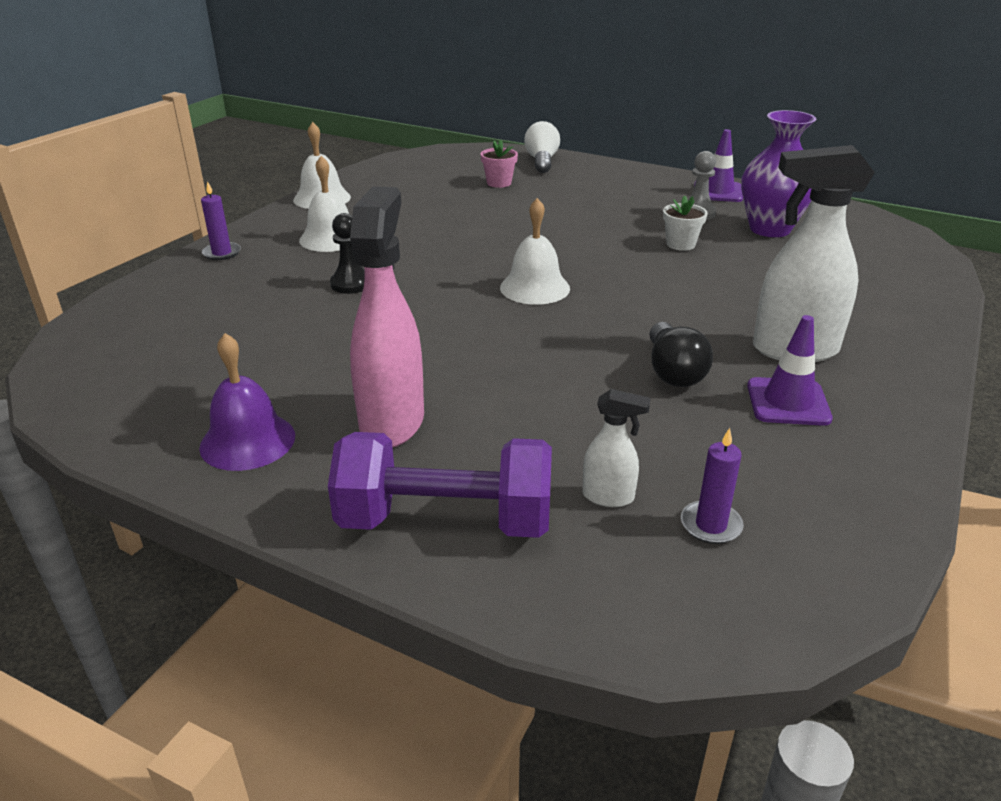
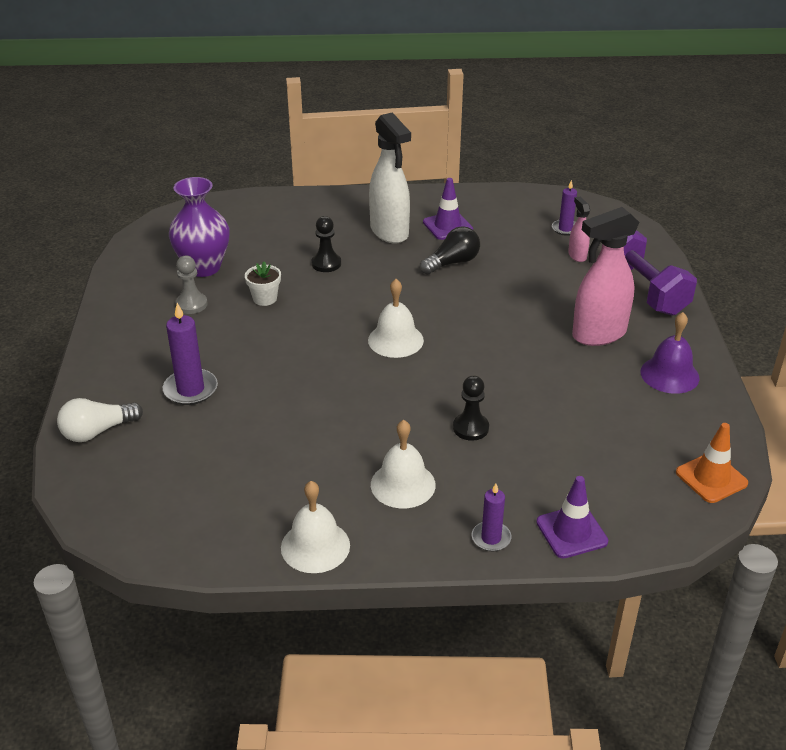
camera: 120 degrees left, 5 degrees up
pink flower pot [480,140,518,188] -> none
white spray bottle [582,389,651,507] -> pink spray bottle [568,197,590,262]
purple traffic cone [694,129,743,202] -> purple traffic cone moved to [536,476,608,558]
none -> purple candle [163,303,218,405]
none -> black pawn [311,216,341,272]
none -> orange traffic cone [676,423,748,503]

